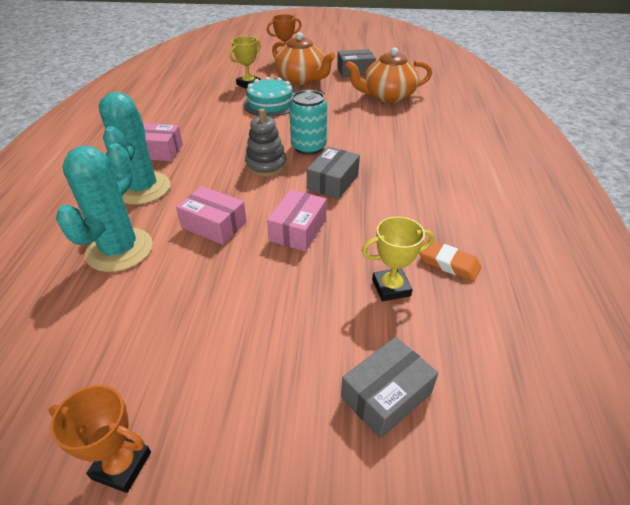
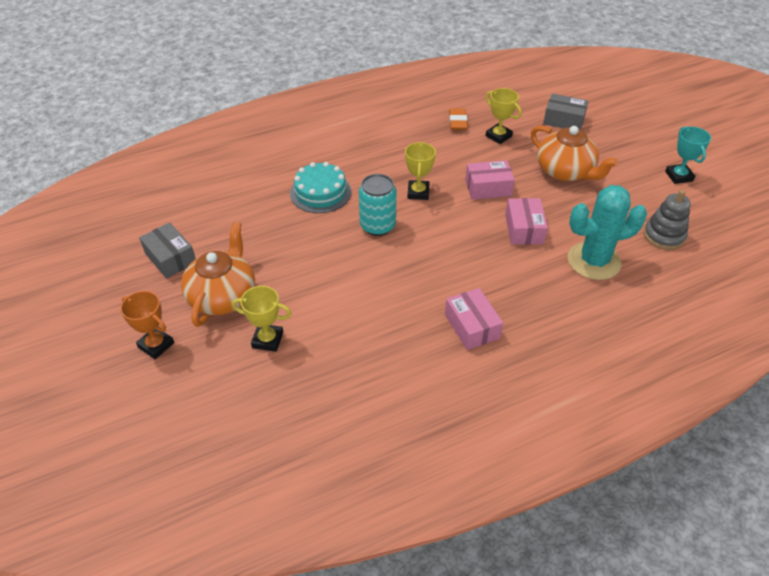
camera: 120 degrees left, 5 degrees up
orange trophy [48,385,151,493] -> turquoise trophy [665,127,711,184]
turquoise cactus [99,92,170,205] -> none
turquoise cake [243,77,293,117] -> turquoise cake moved to [290,162,351,213]
grey stacking toy [245,109,287,177] -> grey stacking toy moved to [644,190,691,250]
grey box [307,147,360,199] -> yellow trophy [405,142,436,200]
orange teapot [345,47,432,103] -> orange teapot moved to [531,126,619,181]

